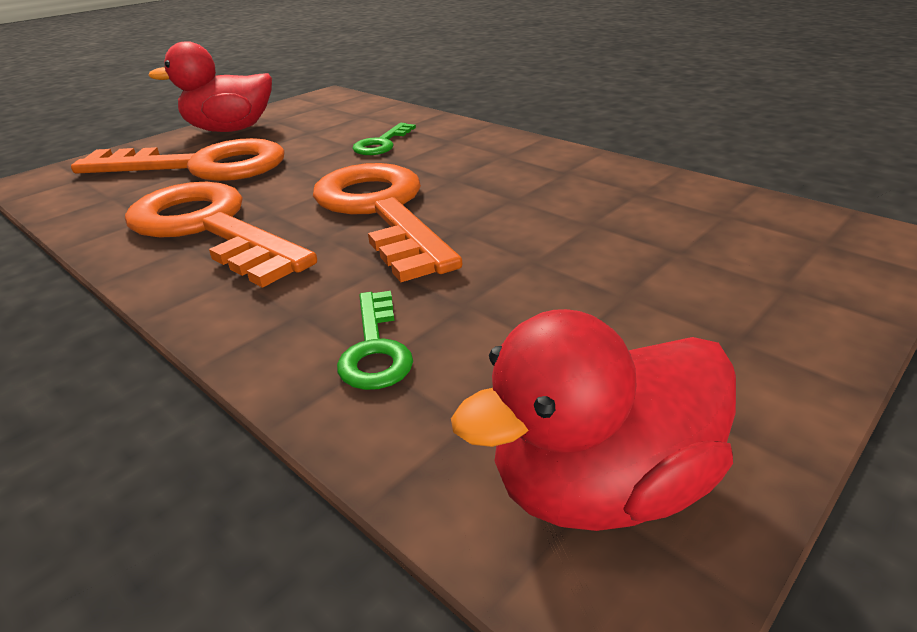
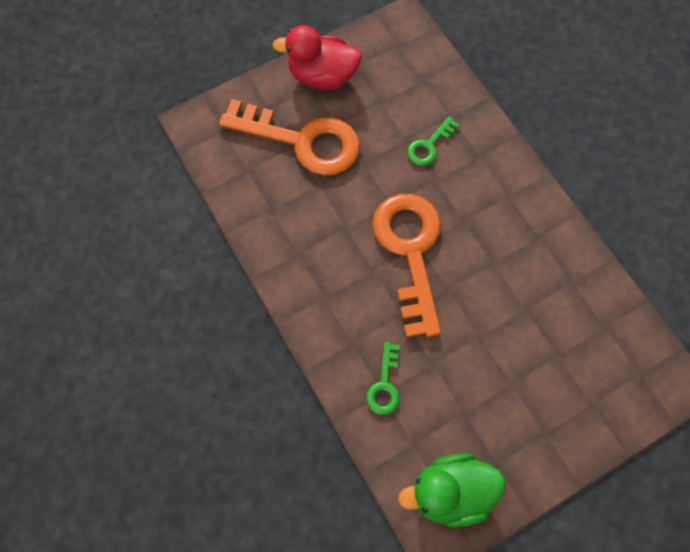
camera: 15 degrees right, 35 degrees up
orange key [125,182,317,288] -> none
red duck [451,309,736,531] -> green duck [398,453,506,527]

